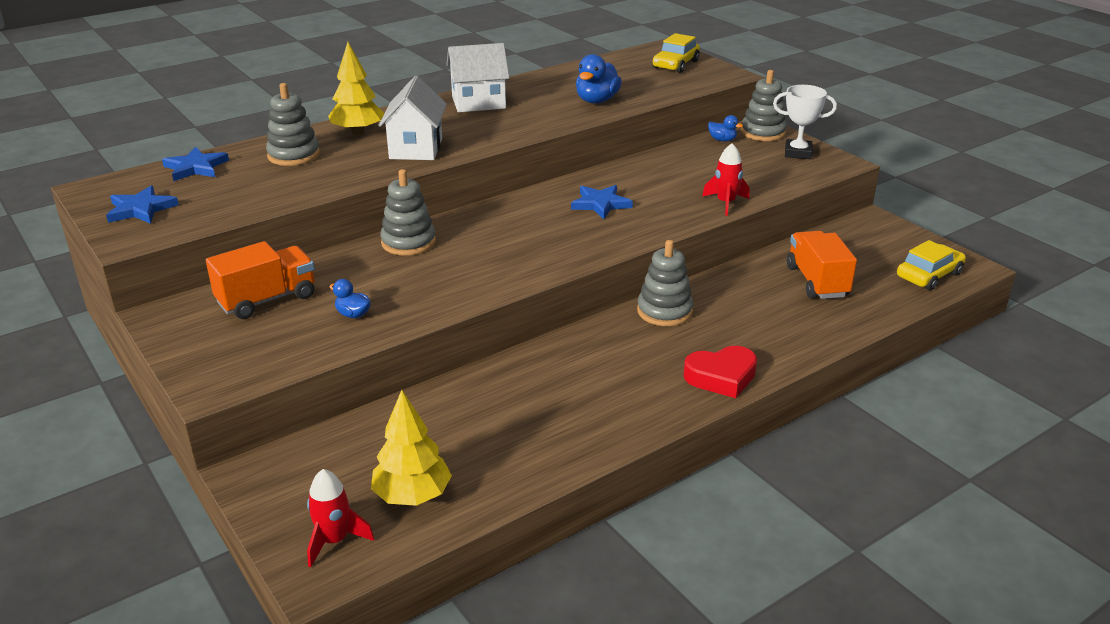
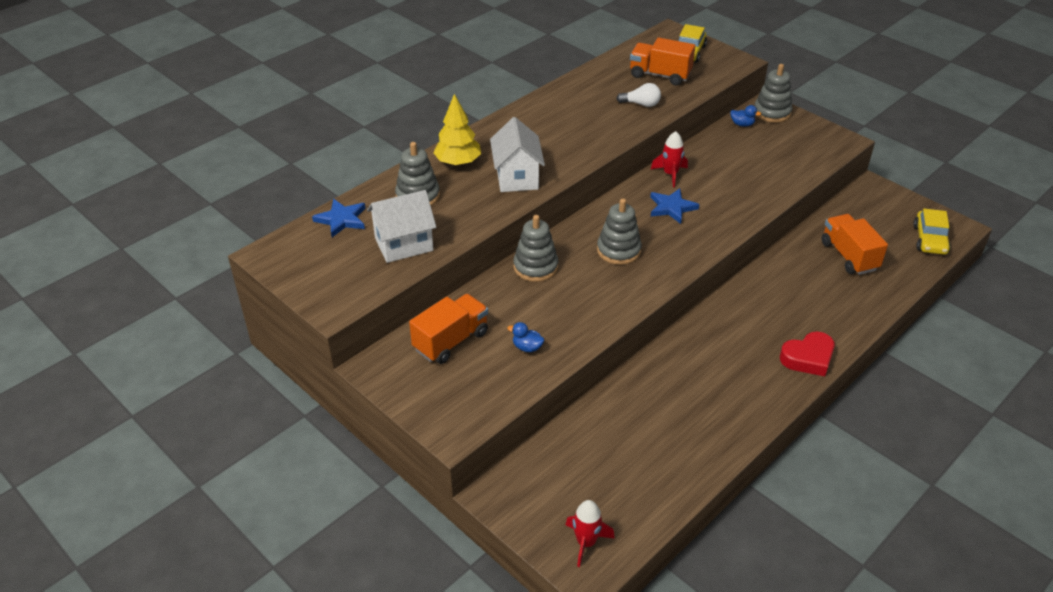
camera: 10 degrees left, 10 degrees up
blue star [106,186,179,224] -> none
yellow tree [371,390,452,506] -> none
white house [447,43,509,112] -> white house moved to [367,190,436,263]
blue duck [576,54,622,104] -> white light bulb [616,83,661,107]
grey stacking toy [637,240,693,326] -> grey stacking toy moved to [597,199,642,265]
red rocket [702,143,750,216] -> red rocket moved to [651,131,688,187]
white trophy [773,85,837,159] -> none
yellow car [897,240,966,290] -> yellow car turned 150 degrees clockwise [913,209,951,255]
none -> orange truck [630,38,695,86]

